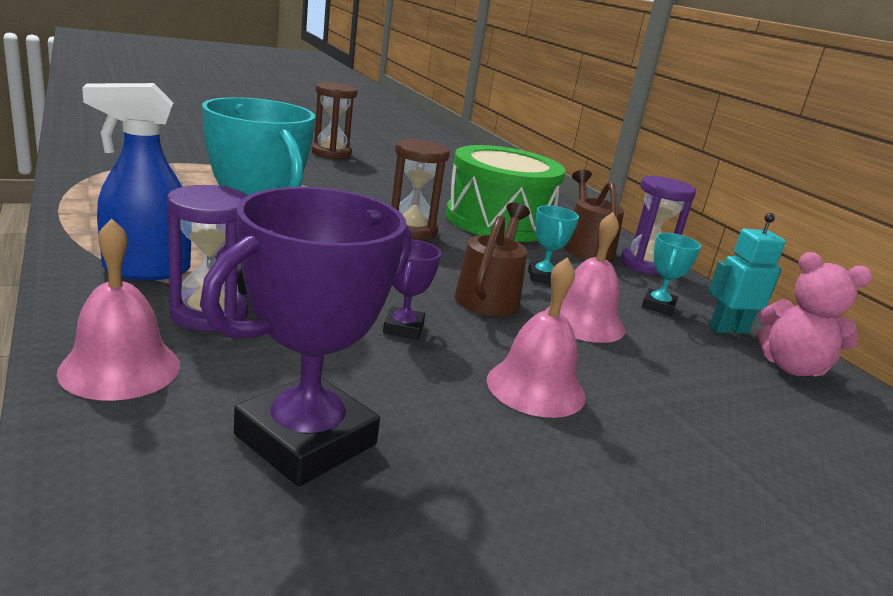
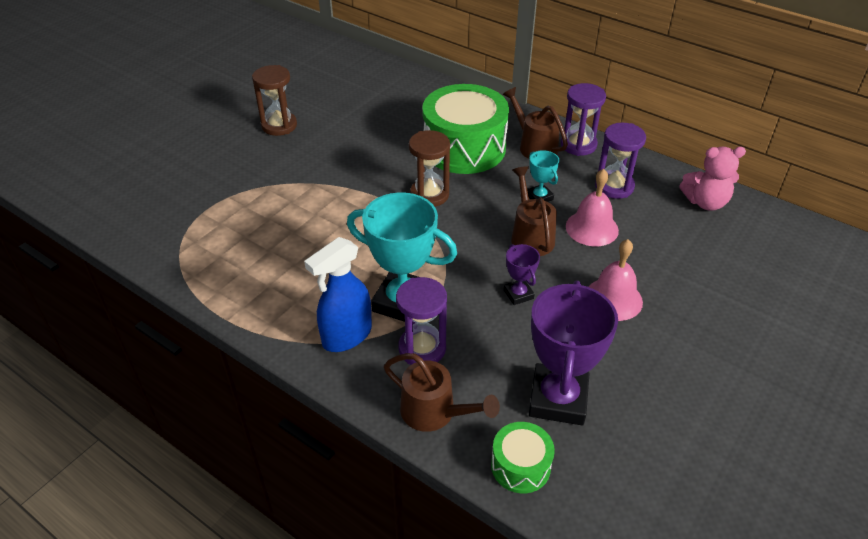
camera: 25 degrees left, 20 degrees up
pink bell [57,218,180,401] -> brown watering can [384,353,500,432]
turquoise trophy [642,233,701,316] -> purple hourglass [595,123,646,199]
turquoise robot [708,213,785,334] -> none
none -> green drum [491,422,555,493]

